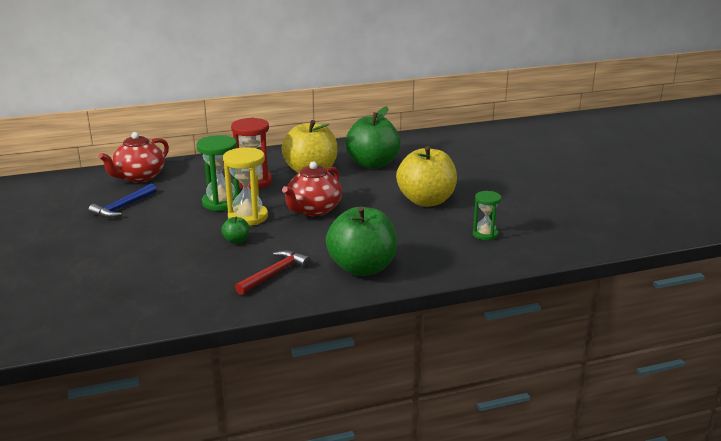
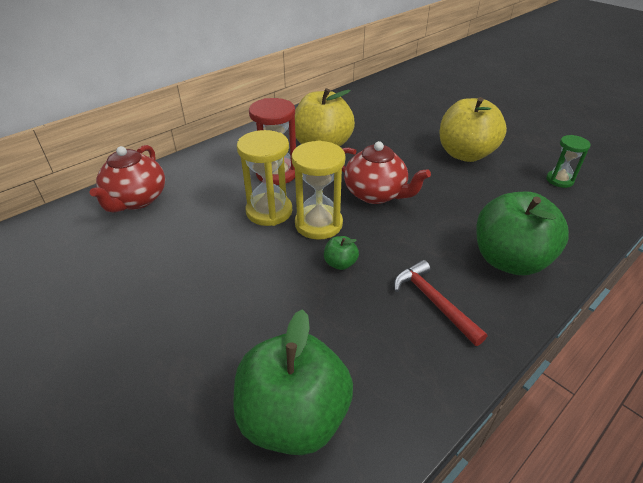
camera: 25 degrees left, 15 degrees up
blue hammer [88,183,157,218] -> none
green hourglass [196,135,240,211] -> yellow hourglass [237,130,292,226]
red hammer [235,250,311,295] -> red hammer turned 45 degrees counterclockwise [394,260,487,346]
red teapot [282,161,342,216] -> red teapot turned 60 degrees counterclockwise [342,141,431,204]
green apple [345,106,401,169] -> green apple moved to [233,309,353,455]

